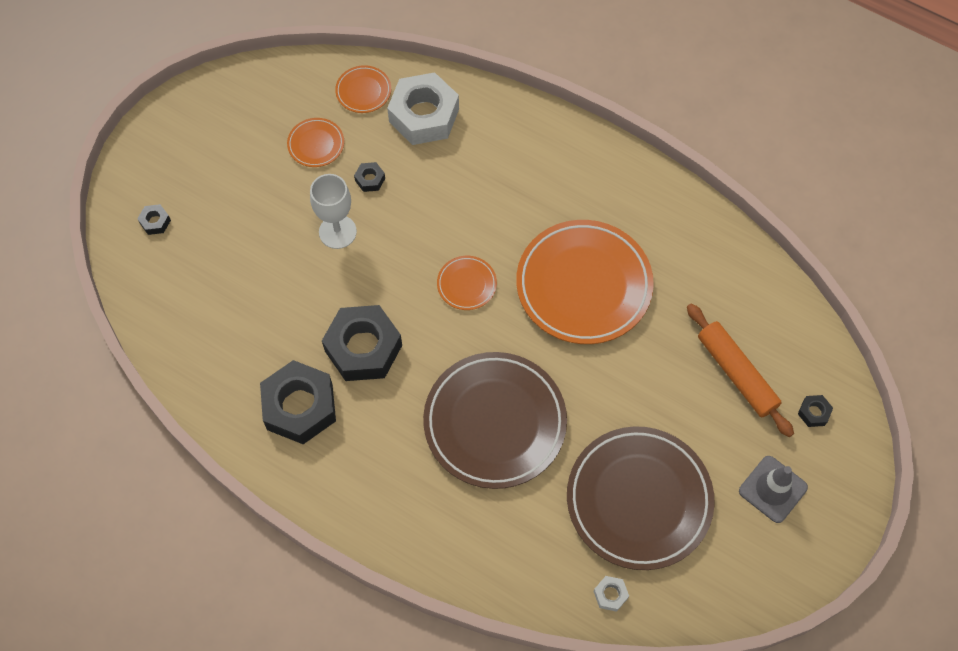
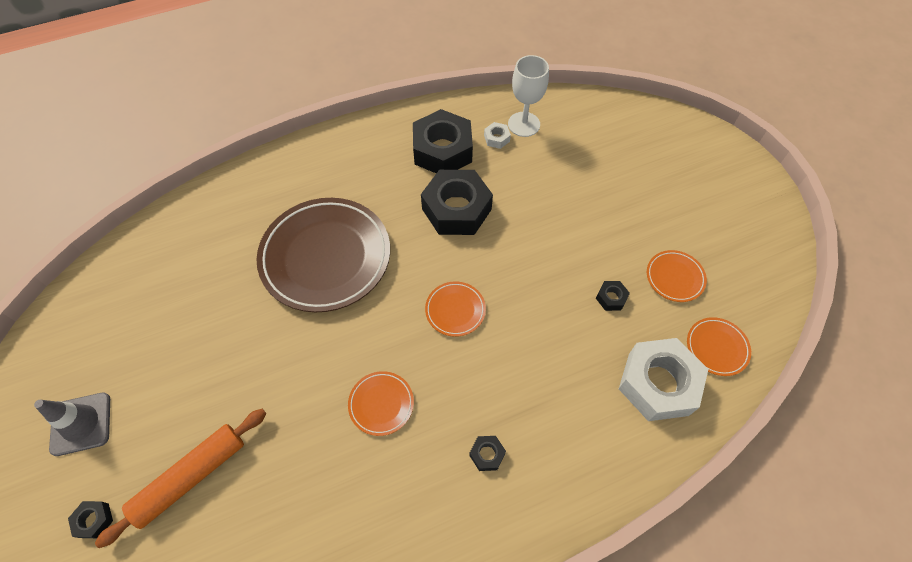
camera: 125 degrees right, 5 degrees down
black nut [137,204,171,235] -> black nut moved to [469,436,506,471]
white goblet [310,174,357,249] -> white goblet moved to [508,55,549,137]
orange plate [516,220,654,344] -> orange plate [348,371,414,436], size x0.44
brown plate [567,426,715,570] -> none
white nut [593,576,629,612] -> white nut moved to [484,122,511,149]
orange rolling pin [687,303,794,437] -> orange rolling pin turned 45 degrees counterclockwise [95,409,266,548]

